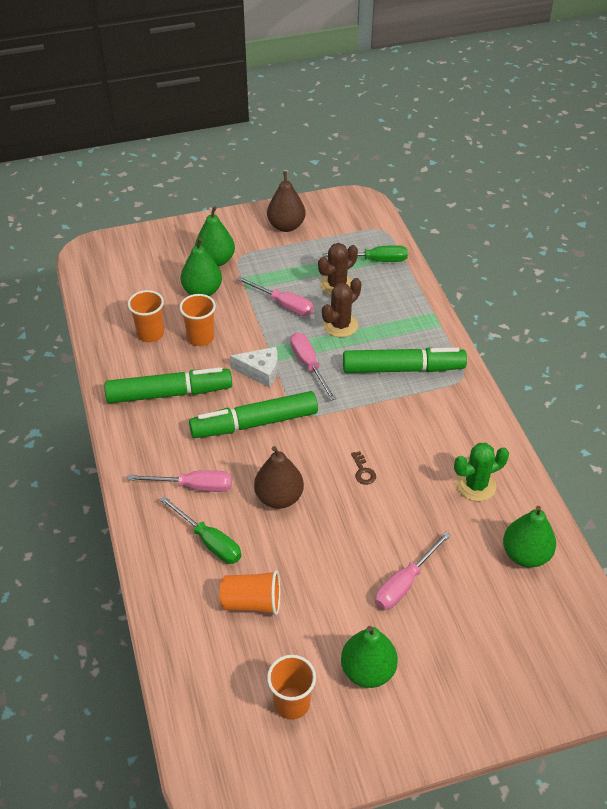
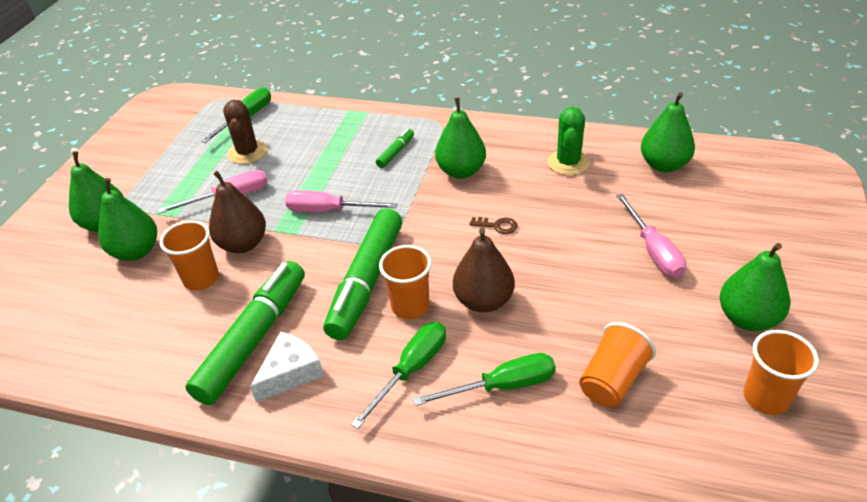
camera: 55 degrees left, 5 degrees down
pink screwdriver [127,470,232,492] -> green screwdriver [351,322,446,429]
orange cup [128,290,164,342] -> orange cup moved to [379,245,432,319]
white cheese [230,347,278,387] -> white cheese moved to [250,331,324,403]
brown pear [267,171,306,232] -> brown pear moved to [209,171,266,253]
brown cactus [322,278,361,337] -> none
green marker [343,348,467,373] -> green marker [376,129,414,168], size x0.44
none -> green pear [435,97,486,179]

